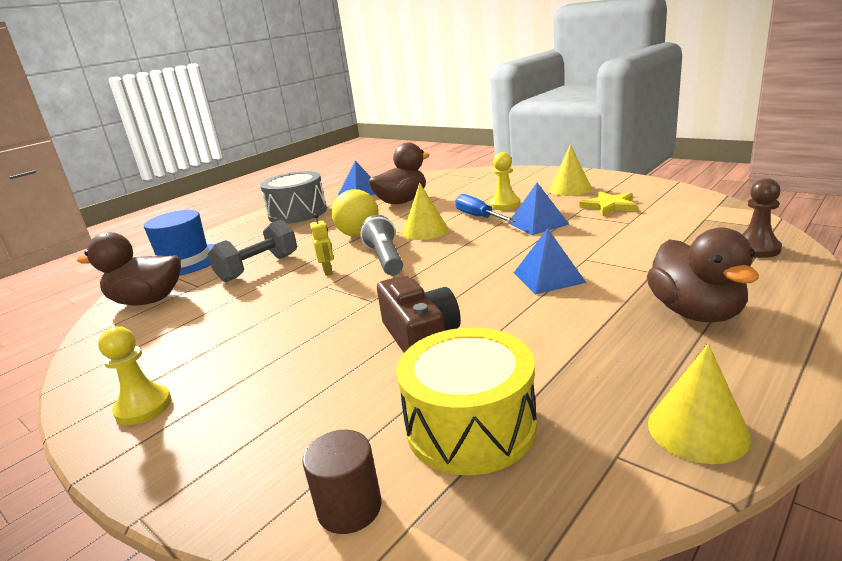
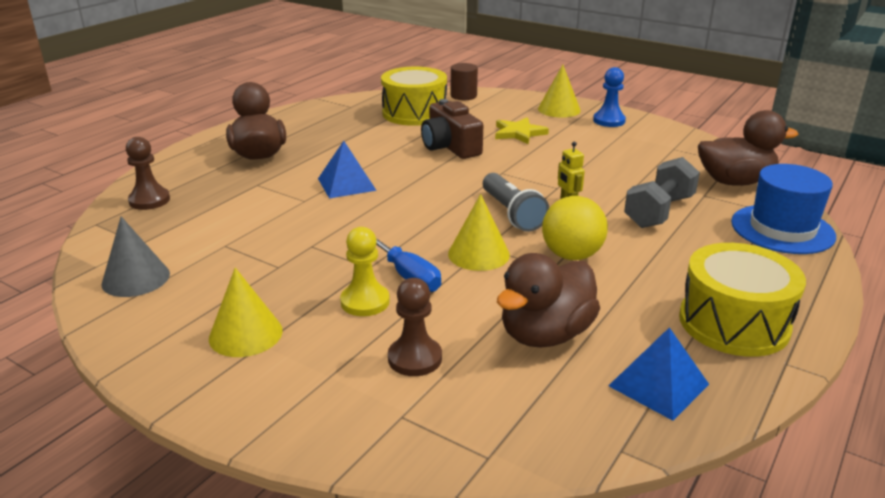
camera: 170 degrees right, 5 degrees up
yellow pawn [98,326,171,425] -> blue pawn [593,67,626,127]
grey drum [260,171,327,224] -> yellow drum [679,243,806,357]
blue pyramid [509,183,569,235] -> none
yellow star [580,191,637,216] -> yellow star moved to [495,117,549,144]
yellow cone [648,344,751,464] -> yellow cone moved to [538,65,581,118]
none -> grey cone [101,216,170,297]
none -> brown pawn [388,278,442,376]

